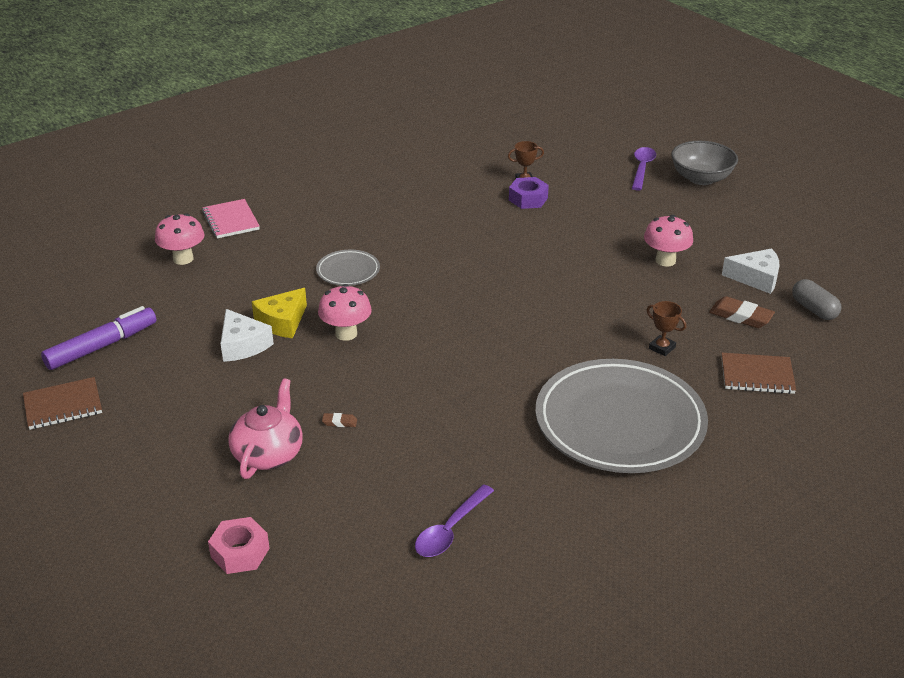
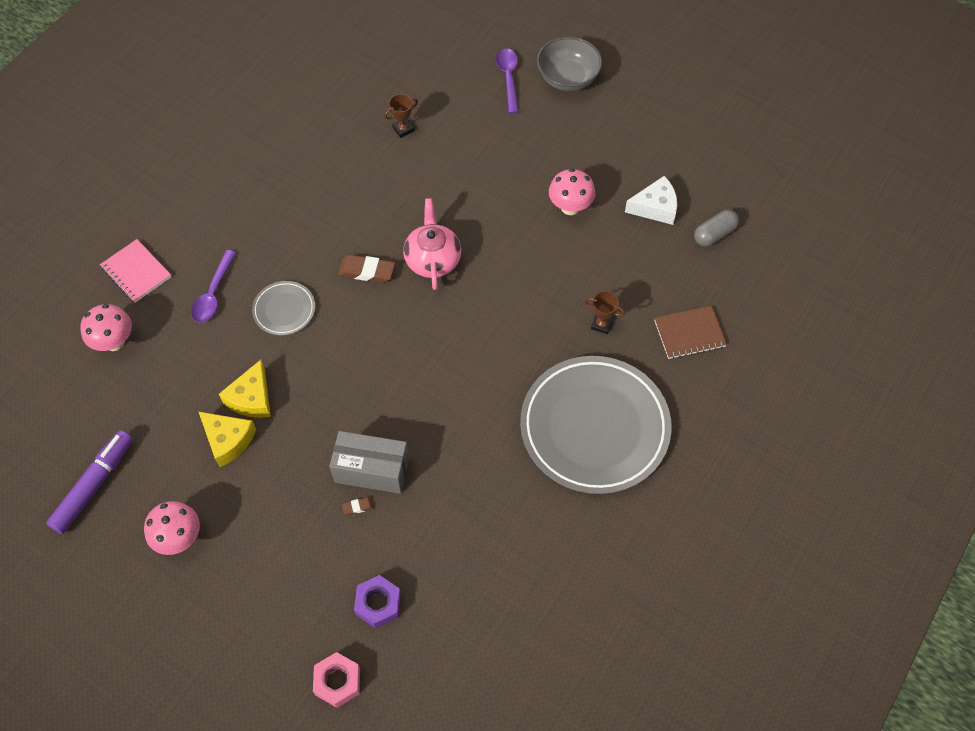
camera: 20 degrees left, 25 degrees up
brown notebook [23,377,102,430] -> none
white cheese [220,309,274,362] -> yellow cheese [198,411,256,467]
pink teapot [228,378,303,479] -> pink teapot moved to [403,198,461,290]
pink mushroom [318,284,372,341] -> pink mushroom moved to [144,501,200,555]
purple spoon [415,484,494,557] -> purple spoon moved to [191,250,236,323]
purple nut [509,177,549,209] -> purple nut moved to [354,575,401,628]
brown eraser [709,296,775,328] -> brown eraser moved to [338,255,395,283]
grey capsule [792,279,841,320] -> grey capsule turned 75 degrees counterclockwise [694,210,739,247]
none -> grey box [329,431,409,494]

